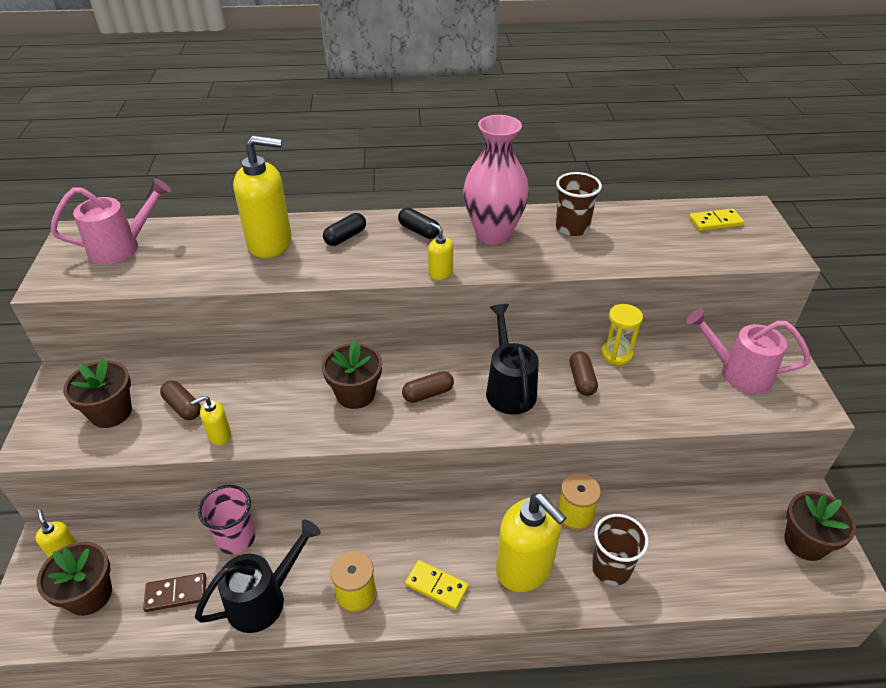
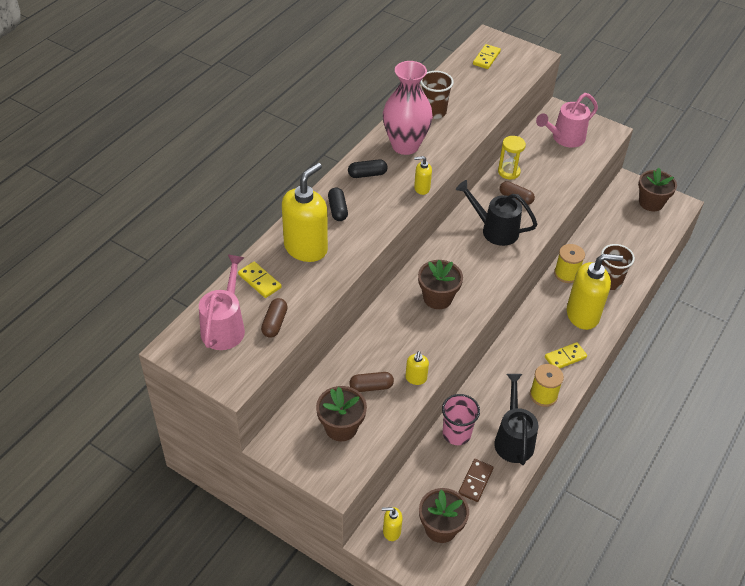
camera: 55 degrees left, 5 degrees up
brown capsule [402,371,454,403] -> brown capsule moved to [261,298,288,338]
none -> yellow domino [238,261,282,298]

